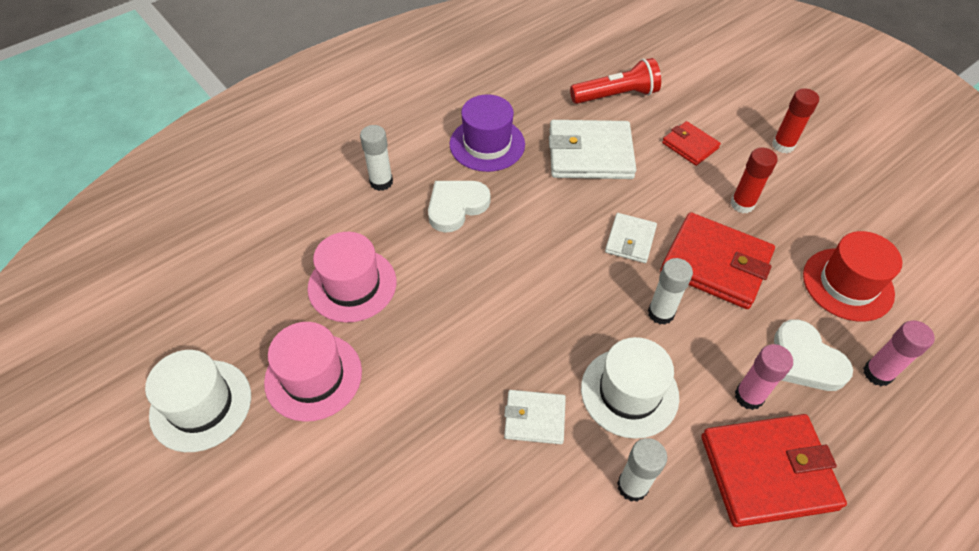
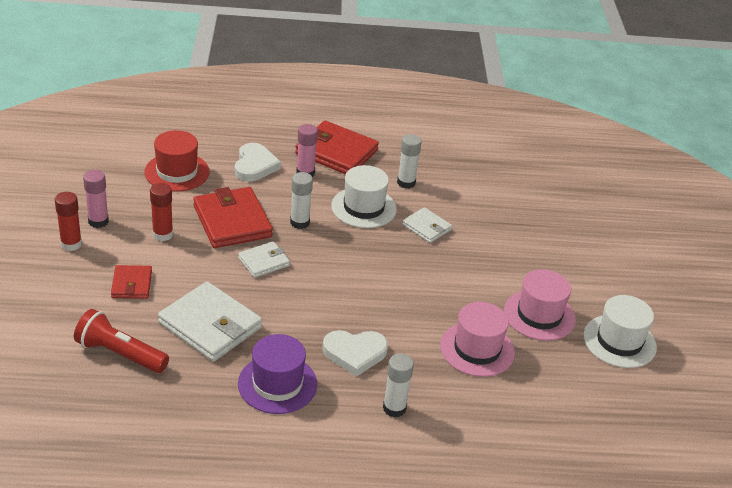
camera: 145 degrees left, 15 degrees down
pink glue stick [863,320,935,386] -> pink glue stick moved to [83,170,109,228]

